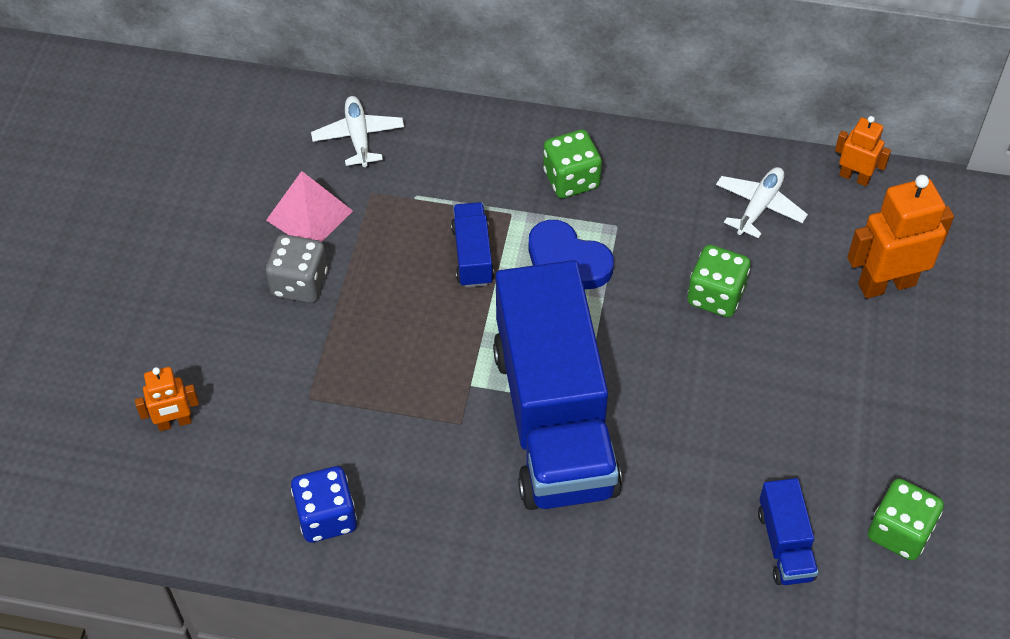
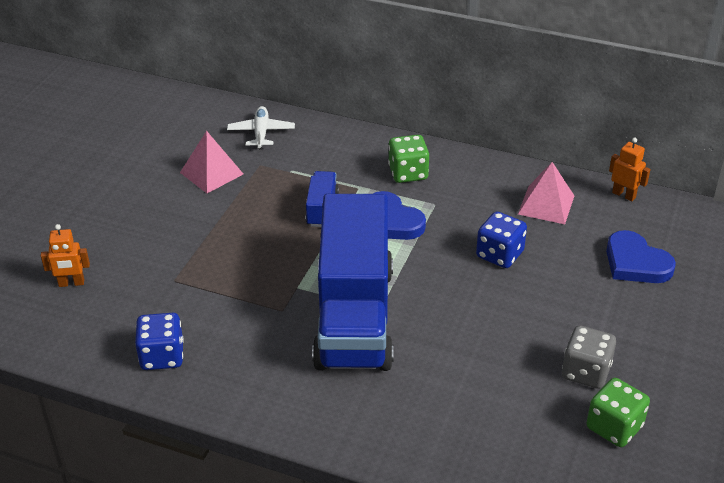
camera: 10 degrees right, 15 degrees down
grey dice [266,234,328,303] -> grey dice moved to [562,325,616,389]
green dice [687,245,751,317] -> blue dice [476,211,527,268]
white plane [716,167,808,238] -> pink pyramid [518,162,574,224]
blue truck [758,478,818,585] -> none
orange robot [847,175,954,299] -> blue heart [606,230,676,283]

